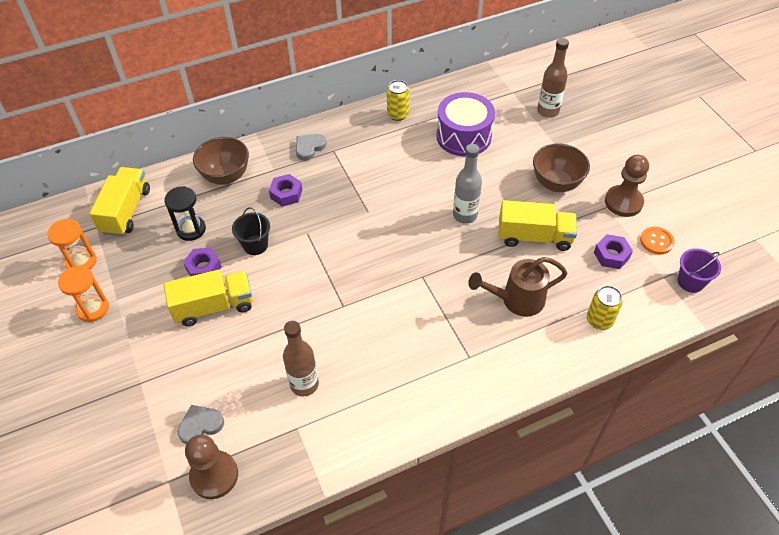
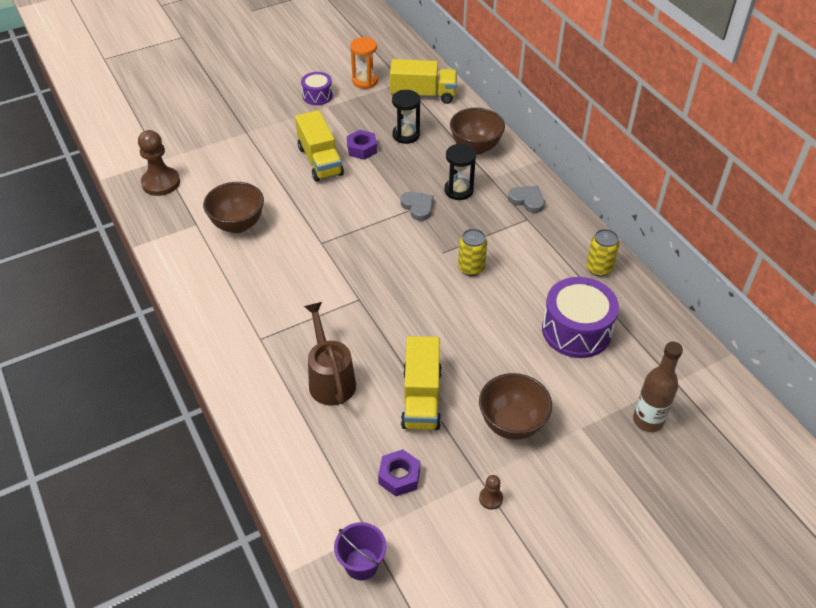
camera: 85 degrees right, 5 degrees down
orange hourglass [58,266,109,322] -> purple drum [301,72,333,105]
grey heart [178,405,224,444] -> grey heart moved to [401,192,434,221]
black bucket [232,207,270,255] -> none
purple nut [269,174,302,207] -> black hourglass [444,144,476,200]
brown bottle [283,321,319,396] -> brown bowl [203,182,264,233]
grey bottle [453,144,482,224] -> none
yellow can [587,286,623,330] -> yellow can moved to [458,229,487,276]
brown pawn [605,155,649,217] -> brown pawn [479,475,503,510], size x0.47
orange button [640,227,674,254] -> none

